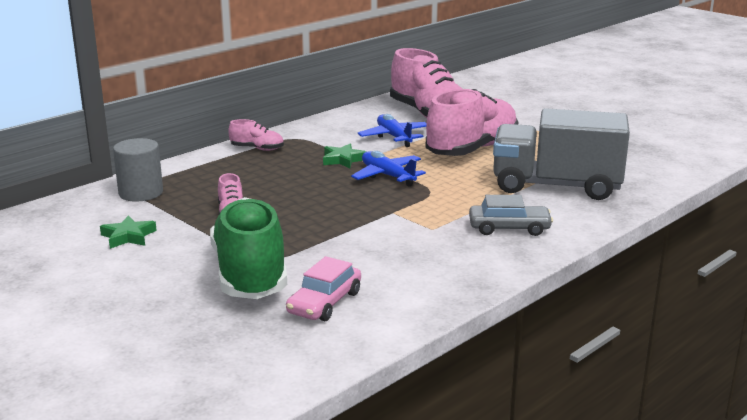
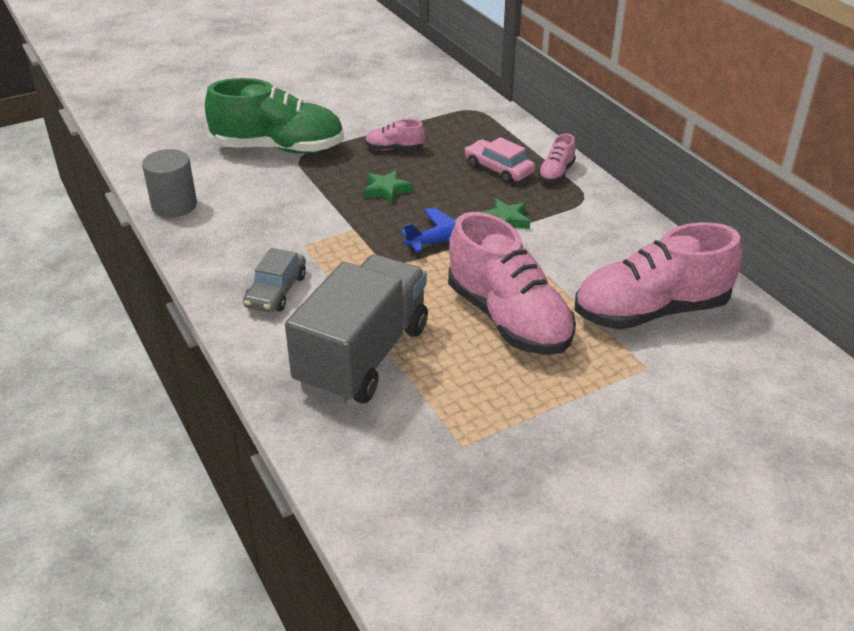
camera: 105 degrees right, 15 degrees up
green star [100,215,157,249] -> green star moved to [364,170,413,204]
grey cylinder [113,138,163,202] -> grey cylinder moved to [142,149,197,218]
pink car [286,256,361,321] -> pink car moved to [465,137,535,184]
blue plane [358,114,426,147] -> none

